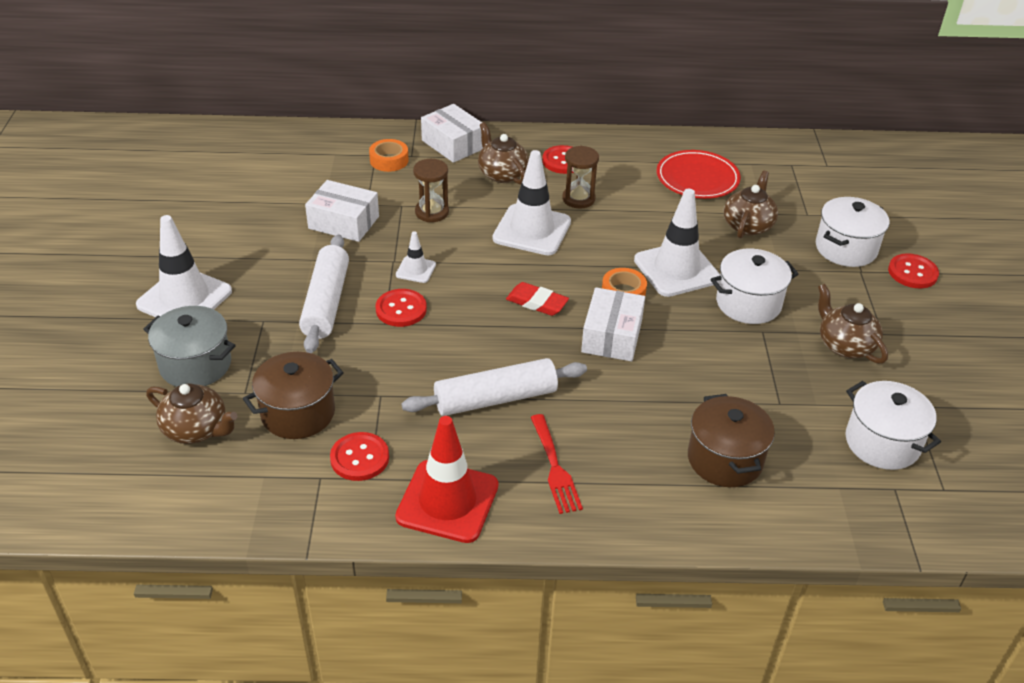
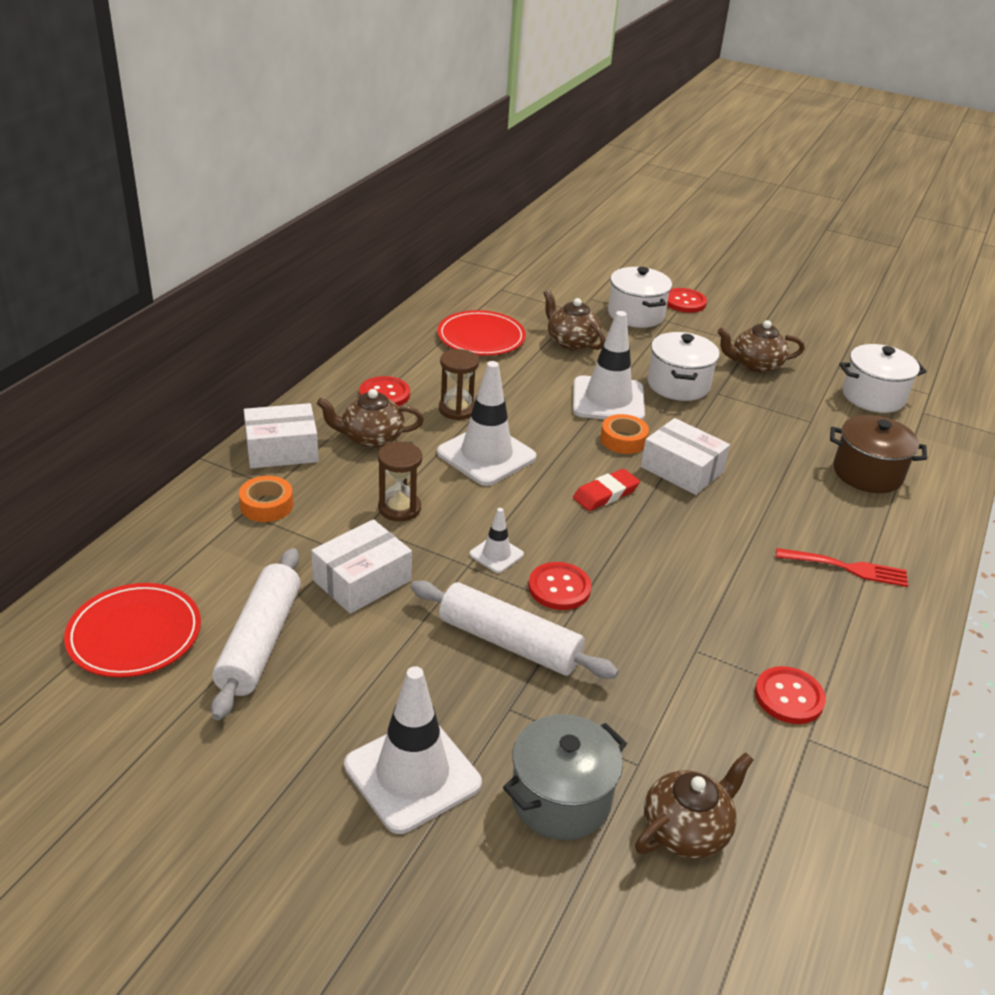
camera: 65 degrees left, 5 degrees down
brown pot [243,352,344,439] -> none
red traffic cone [395,416,498,543] -> none
white rolling pin [401,358,587,416] -> white rolling pin moved to [211,548,301,720]
none -> red plate [64,583,201,678]

